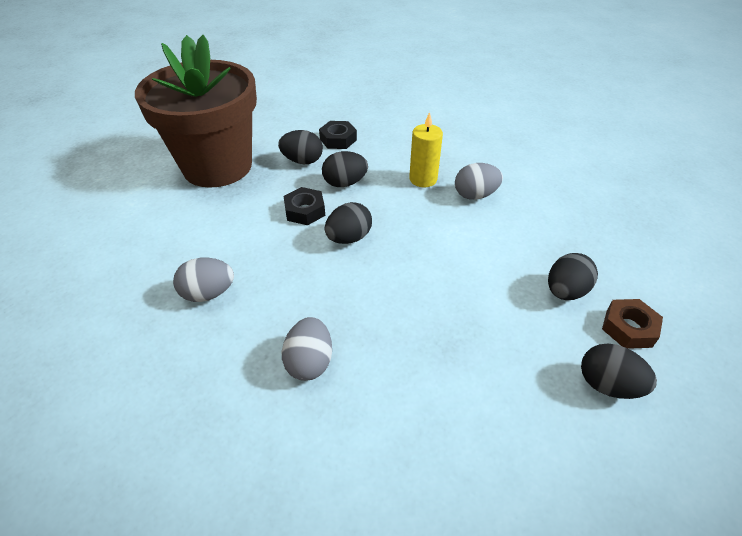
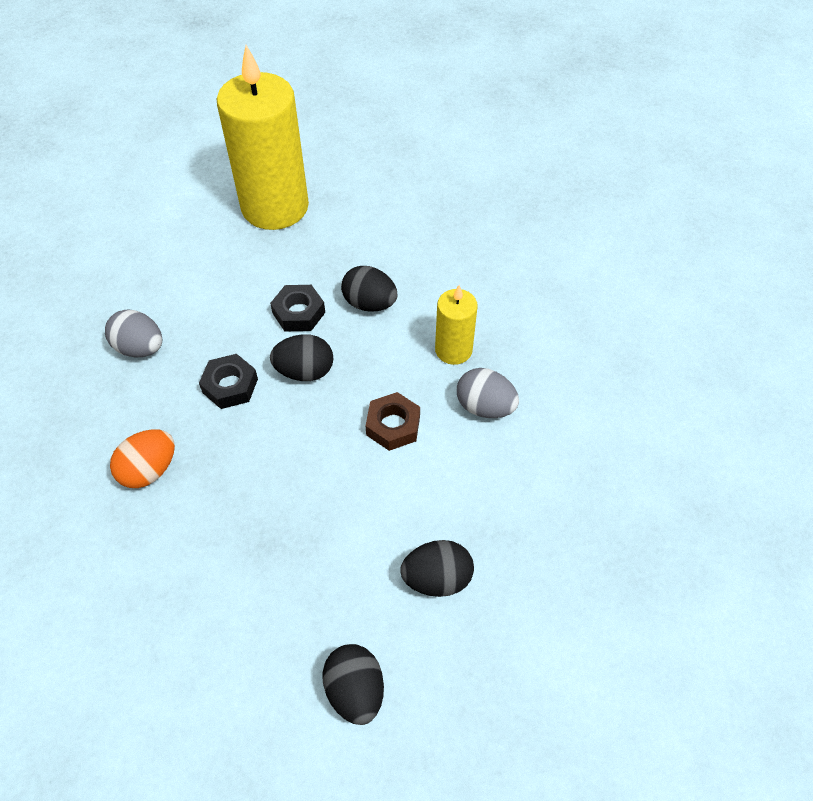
camera: 40 degrees right, 10 degrees up
brown flower pot [135,35,257,188] -> yellow candle [217,45,309,230]
black egg [278,130,323,164] -> none
grey egg [282,317,332,381] -> orange egg [110,429,175,488]
black nut [319,121,357,149] -> black nut moved to [199,354,258,409]
brown nut [602,299,663,349] -> brown nut moved to [366,392,420,451]

